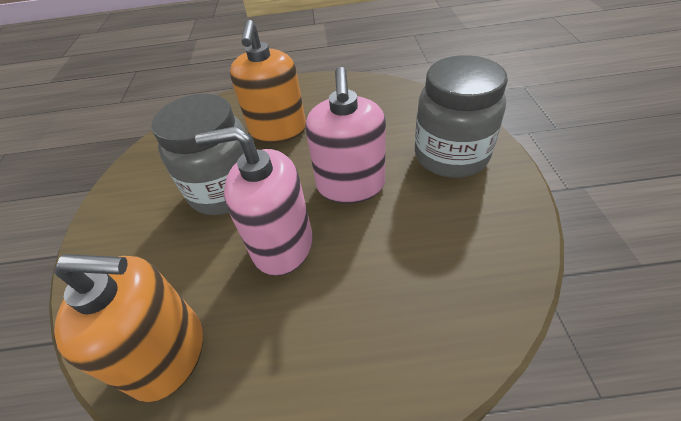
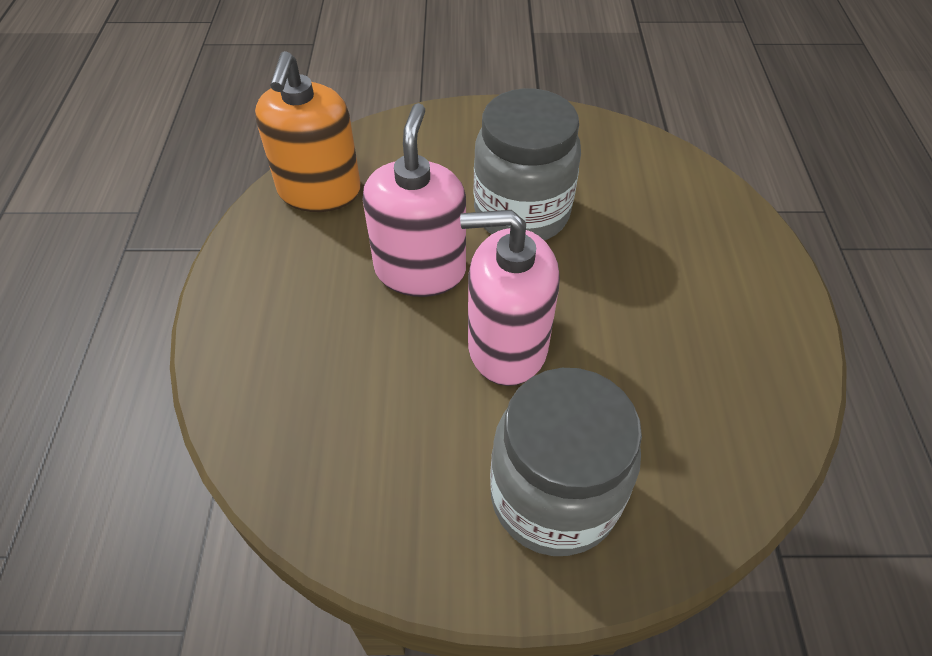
camera: 90 degrees right, 5 degrees up
orange soap dispenser [230,20,306,143] -> none

